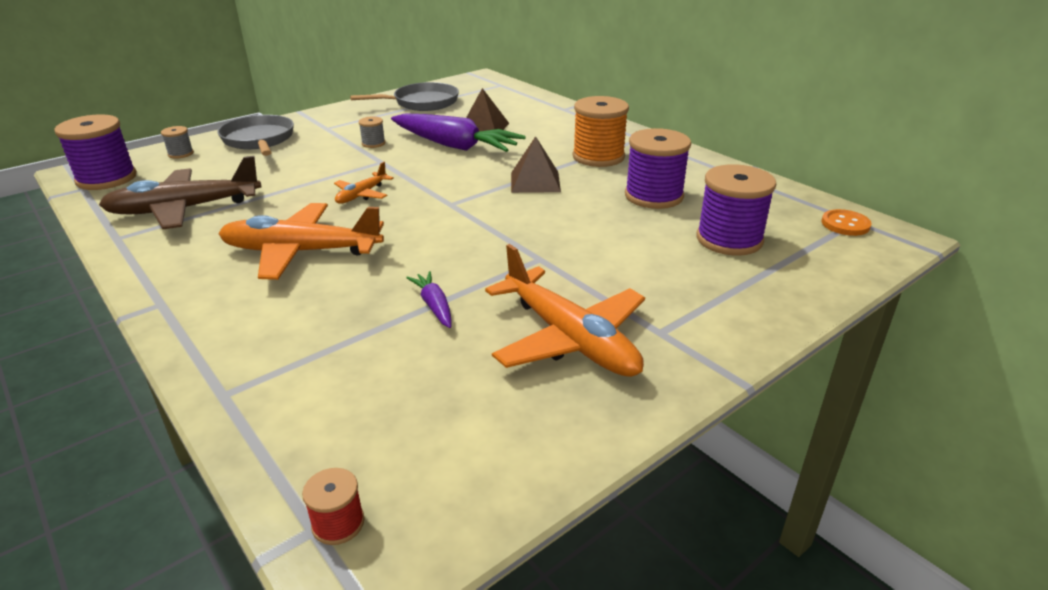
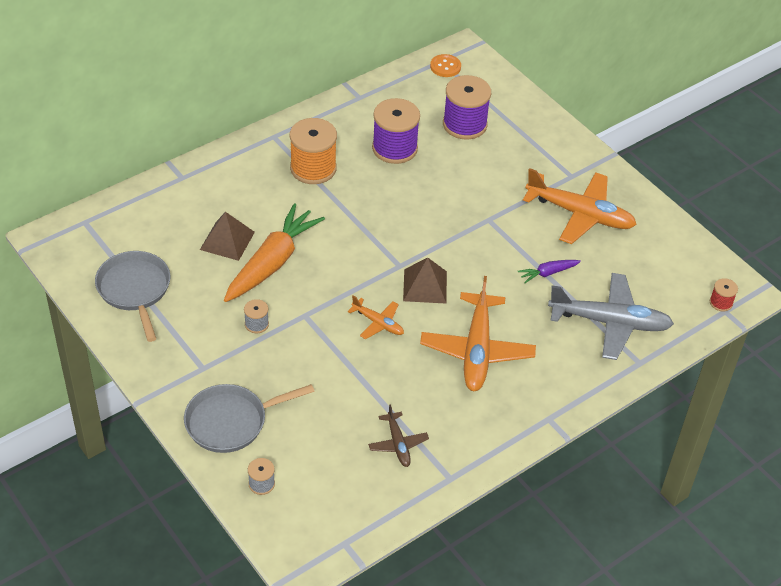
camera: 90 degrees left, 15 degrees up
purple spool [54,114,137,190] -> none
brown plane [99,156,261,229] -> brown plane [368,404,429,467], size x0.50
purple carrot [391,113,526,152] -> orange carrot [224,203,325,302]
orange plane [485,244,645,377] -> orange plane turned 60 degrees clockwise [523,168,637,244]
brown pyramid [511,136,561,193] -> brown pyramid moved to [403,258,447,304]
none -> grey plane [548,273,674,360]

